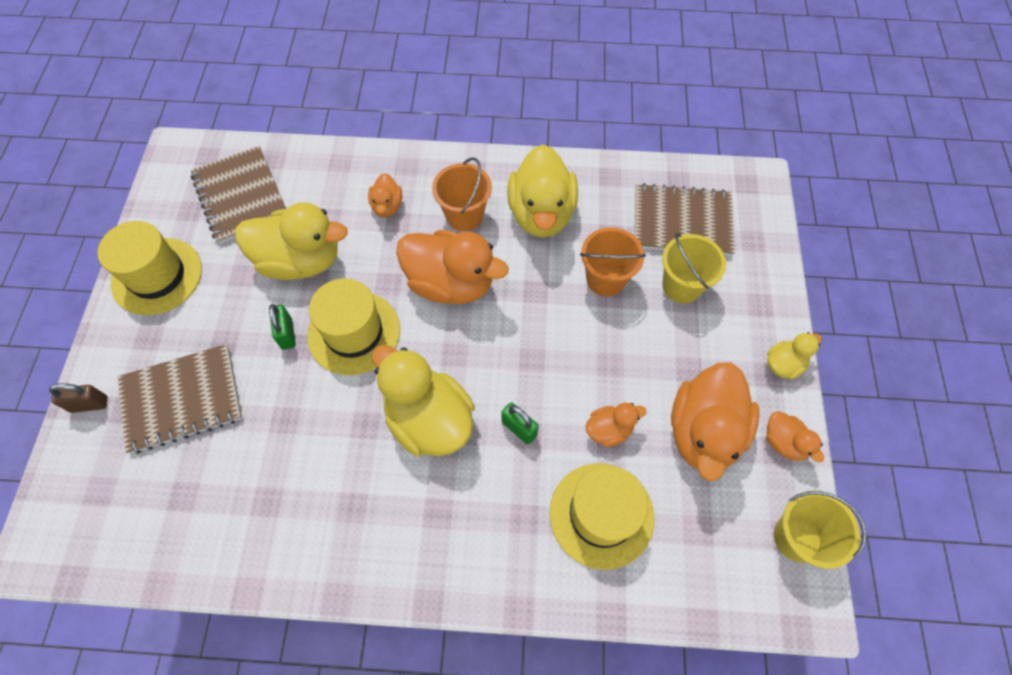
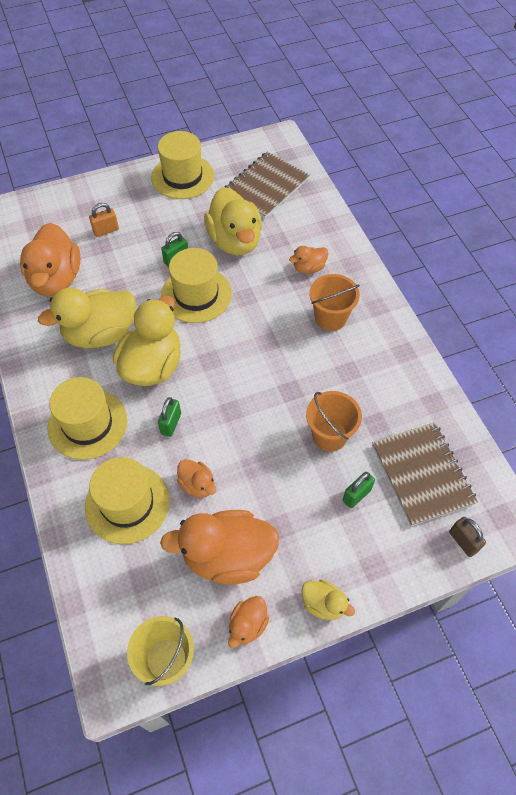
camera: 65 degrees right, 5 degrees down
brown padlock [49,383,108,413] -> brown padlock moved to [449,517,486,557]
brown notebook [118,344,242,454] -> orange padlock [89,203,119,237]
orange duck [396,230,508,304] -> orange duck moved to [20,223,80,296]
yellow duck [507,144,578,238] -> yellow duck moved to [38,288,136,348]
yellow bucket [662,233,726,303] -> green padlock [343,471,375,508]
none -> yellow hat [48,377,127,460]

